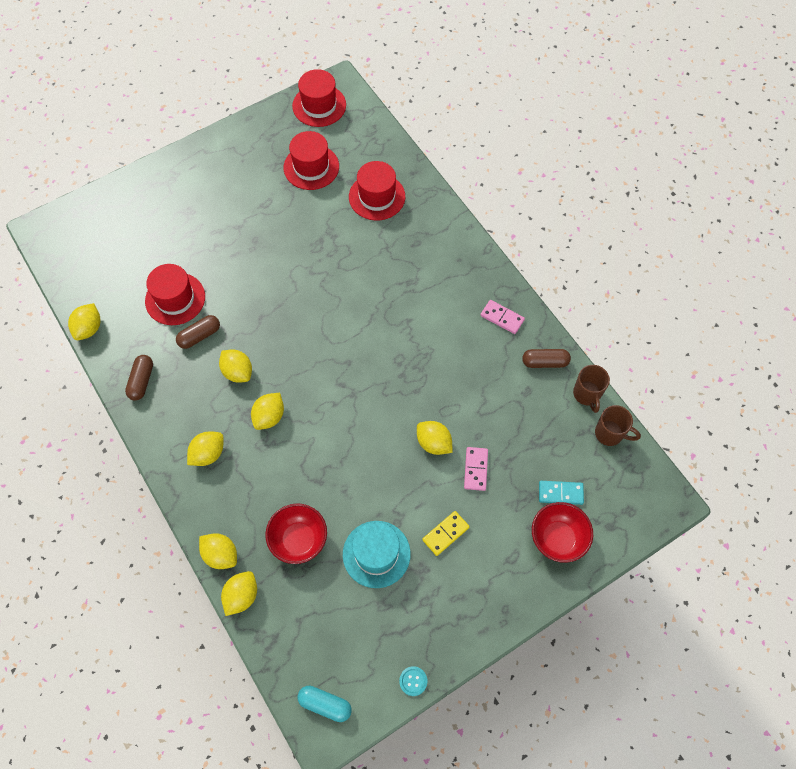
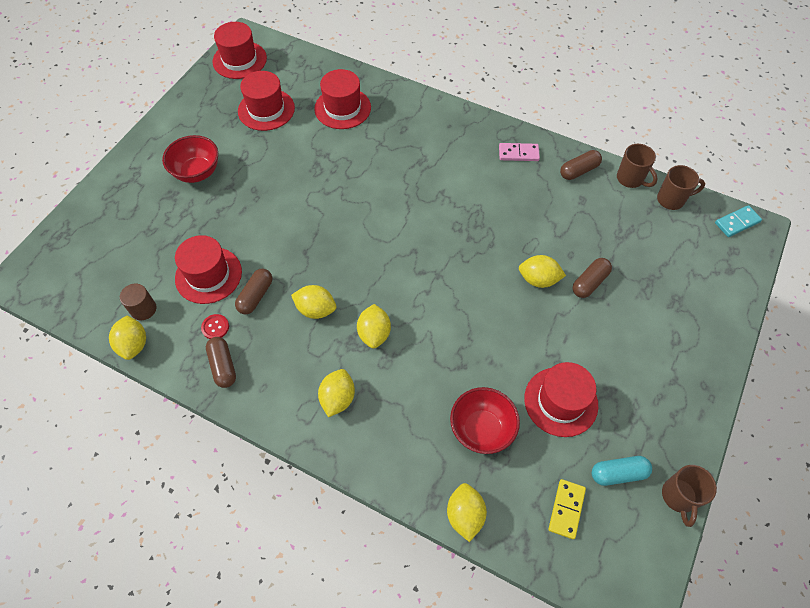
camera: 30 degrees left, 5 degrees down
yellow lemon [199,533,237,569] -> none
turquoise capsule [298,686,352,722] -> turquoise capsule moved to [592,456,652,486]
turquoise hat [343,521,411,588] -> red hat [524,362,598,437]
turquoise button [399,666,427,696] -> brown mug [662,465,717,527]
yellow domino [422,511,470,556] -> yellow domino moved to [548,479,586,539]
pink domino [464,447,488,491] -> brown capsule [573,258,612,298]
red bowl [532,502,593,563] -> red bowl moved to [162,135,218,183]
turquoise domino [539,481,584,505] -> turquoise domino moved to [715,205,762,237]
none -> brown cylinder [120,284,156,320]
none -> red button [201,314,229,339]

